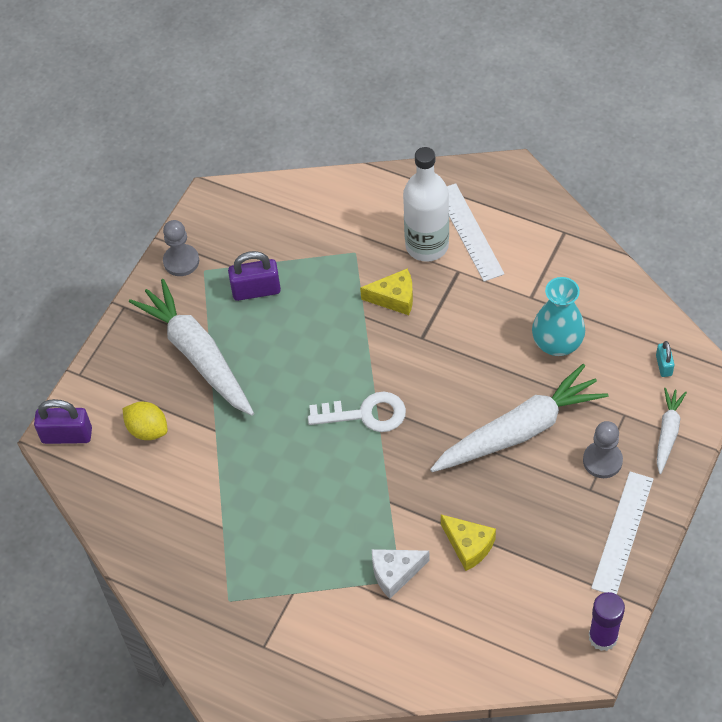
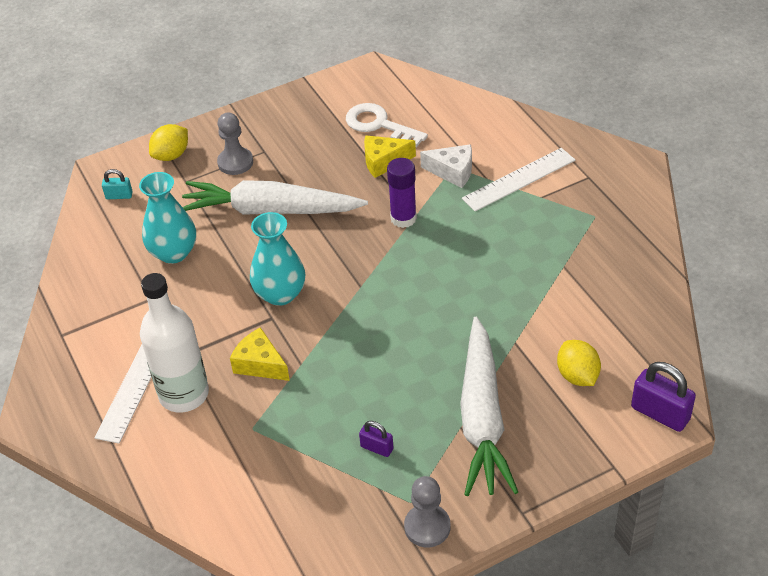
camera: 145 degrees left, 10 degrees down
purple padlock [228,251,281,301] -> purple padlock [359,421,394,457], size x0.56
white key [308,392,406,432] -> white key moved to [346,103,428,147]
yellow cheese [441,515,496,571] -> yellow cheese turned 90 degrees counterclockwise [364,135,416,178]
purple glue stick [589,592,625,651] -> purple glue stick moved to [387,158,417,228]
white ruler [591,472,653,594] -> white ruler moved to [462,148,575,212]
turquoise padlock [656,341,675,377] -> turquoise padlock turned 60 degrees clockwise [102,169,133,199]
white carrot [657,388,687,474] -> yellow lemon [149,124,188,161]
none -> turquoise vase [250,212,305,306]

